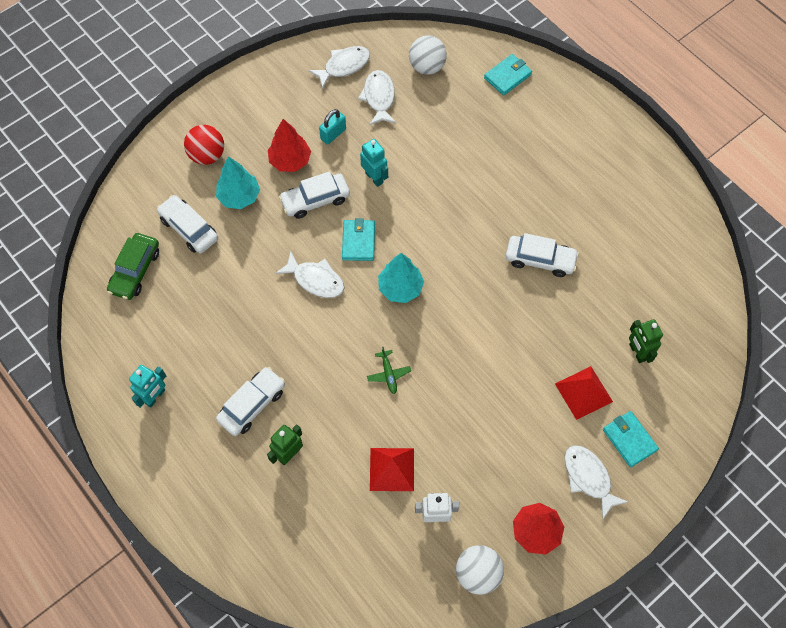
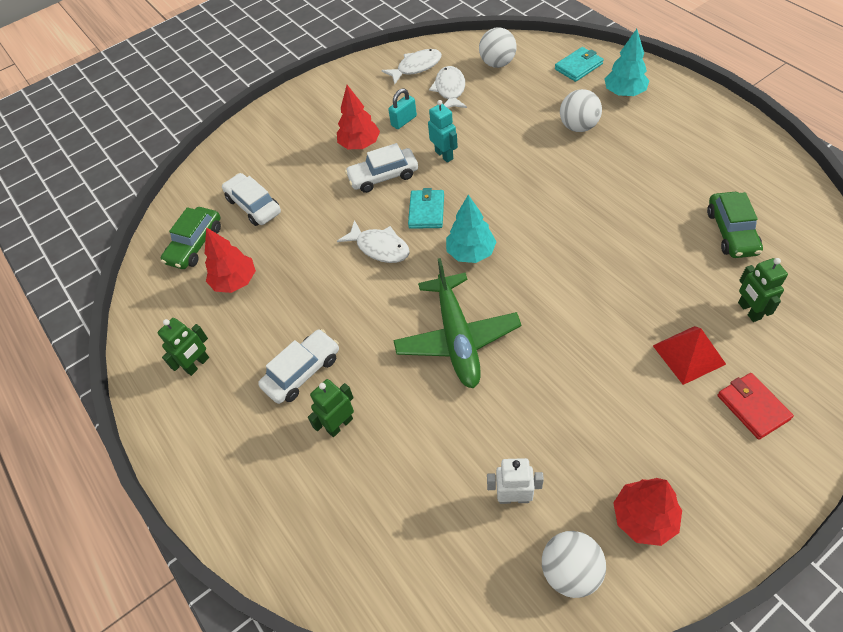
camera: 10 degrees right, 10 degrees down
turquoise robot [129,365,166,408] -> green robot [158,318,209,376]
red ball [184,125,224,165] -> none
turquoise tree [216,156,260,209] -> turquoise tree moved to [604,29,649,96]
green plane [367,347,411,394] -> green plane [393,258,521,388], size x2.49
red pyramid [370,448,414,491] -> none
white car [506,233,579,277] -> none
white fish [564,445,628,519] -> none
turquoise wallet [603,411,659,468] -> red wallet [717,373,794,440]
none -> red tree [205,227,256,293]
none -> white ball [560,89,602,132]
none -> green car [707,192,763,258]

